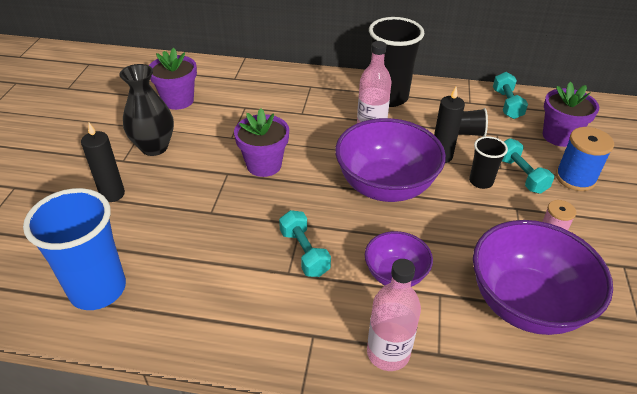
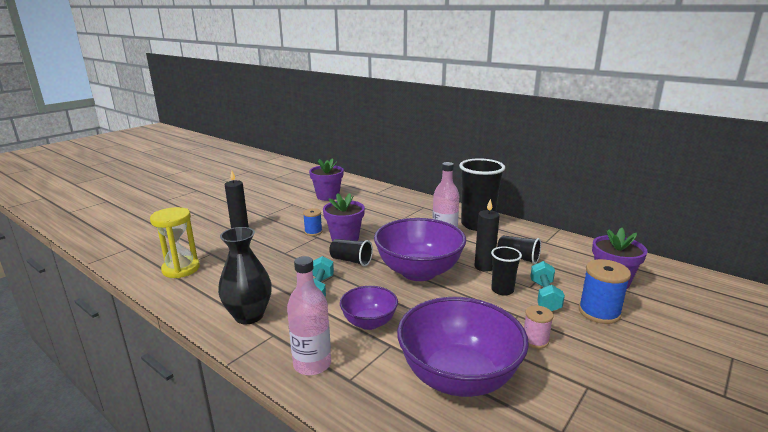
camera: 30 degrees right, 20 degrees down
blue cup [23,188,126,310] -> yellow hourglass [150,207,200,278]
black vase [119,64,174,156] -> black vase moved to [218,227,272,324]
turquoise dumbbell [493,72,528,119] -> none
none -> blue spool [303,208,322,236]
none -> black cup [329,239,373,266]

